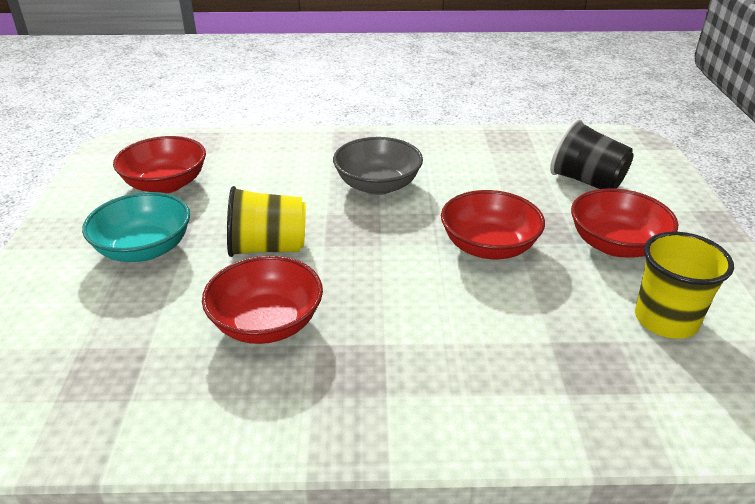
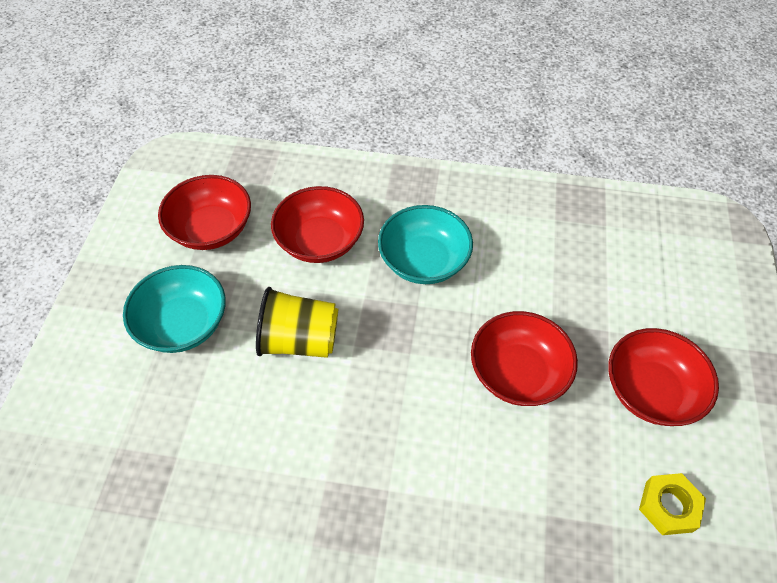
camera: 10 degrees right, 20 degrees up
red bowl [202,256,323,344] -> red bowl moved to [271,186,364,263]
grey bowl [333,137,423,195] -> turquoise bowl [378,205,473,284]
black cup [550,119,634,189] -> none
yellow cup [635,232,734,339] -> yellow nut [639,473,706,535]

